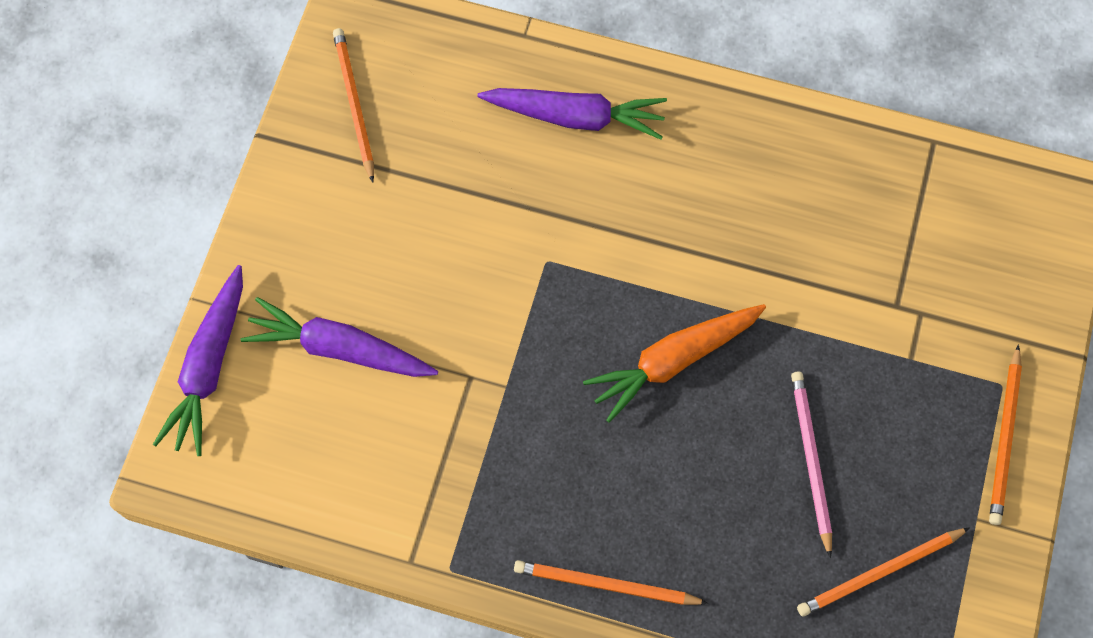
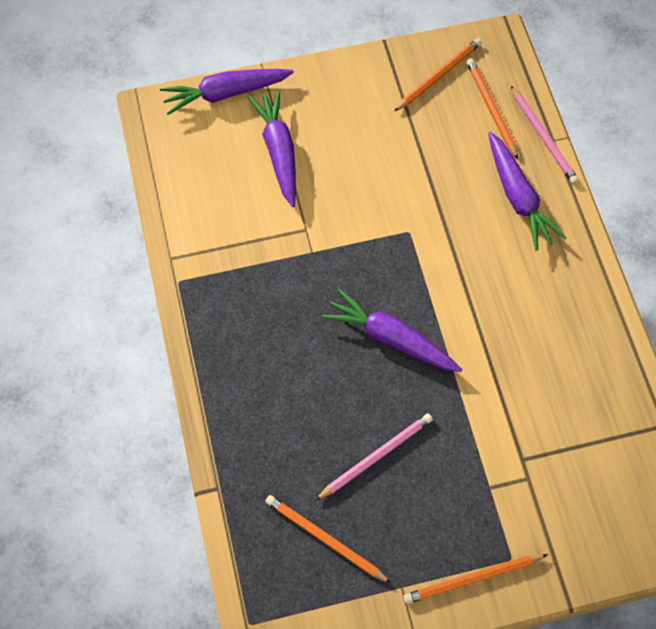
camera: 60 degrees right, 5 degrees down
orange pencil [514,560,708,605] -> orange pencil moved to [466,58,518,159]
orange carrot [583,304,766,423] -> purple carrot [322,289,462,372]
none -> pink pencil [511,86,578,184]

